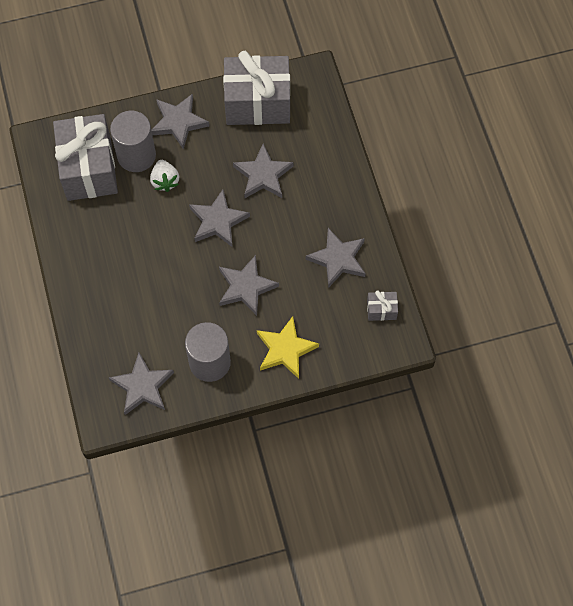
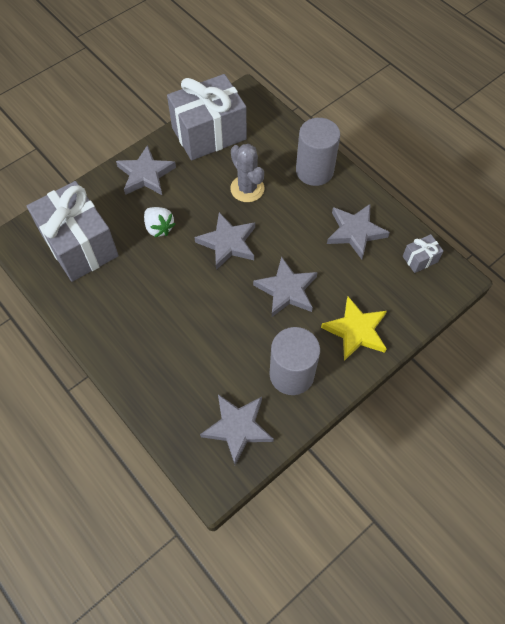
camera: 25 degrees left, 5 degrees down
grey cylinder [110,111,156,172] -> grey cylinder moved to [296,118,340,186]
grey star [233,144,294,198] -> grey cactus [230,144,265,202]

